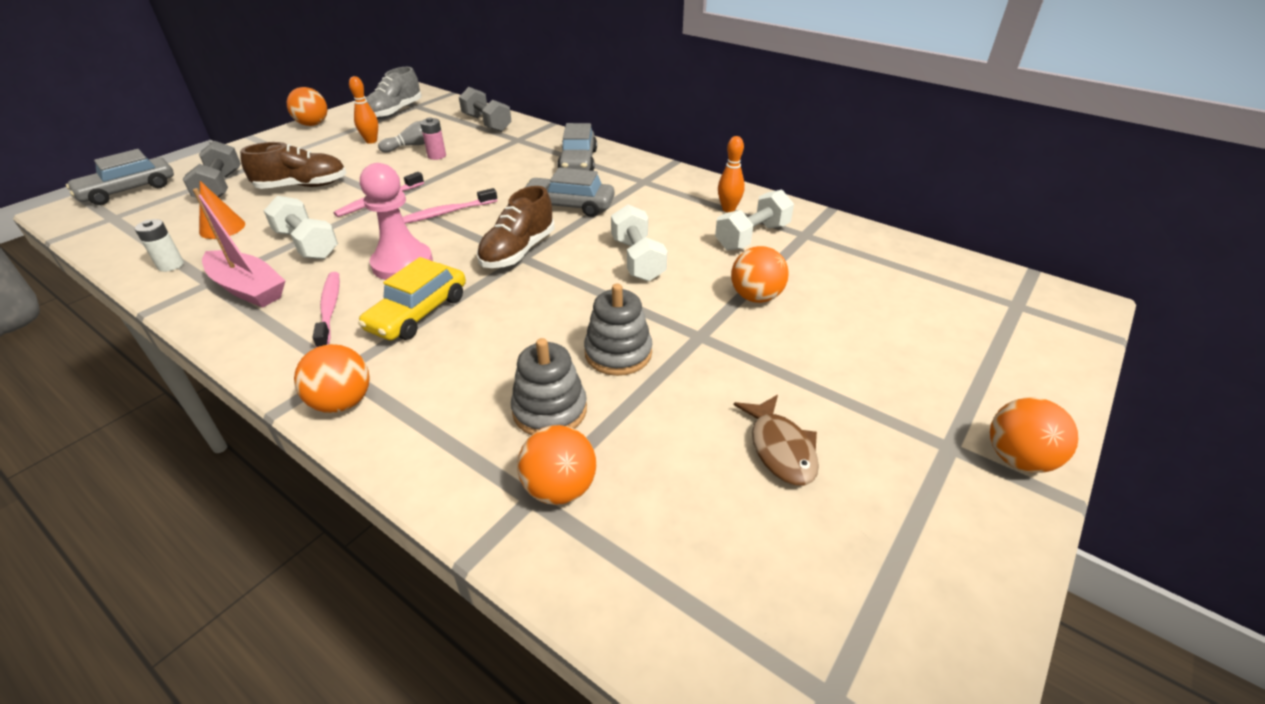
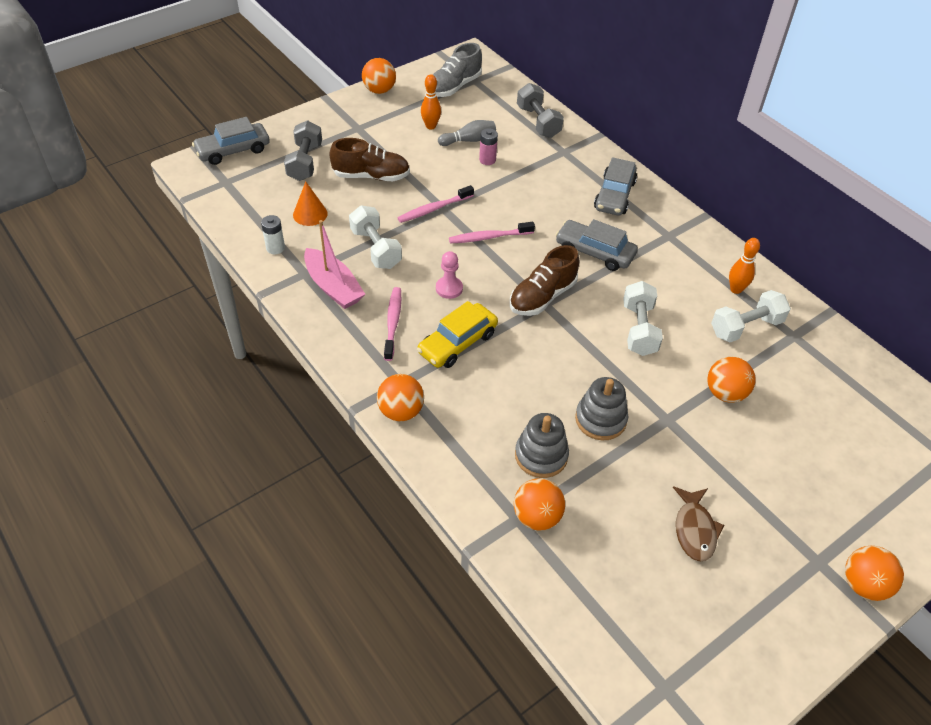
camera: 15 degrees right, 10 degrees up
pink pawn [360,163,433,280] -> pink pawn [436,251,463,299], size x0.57

